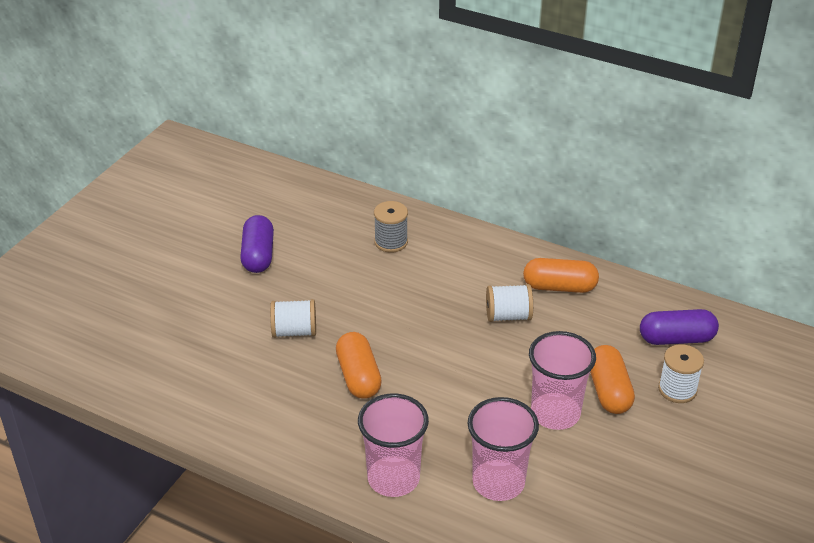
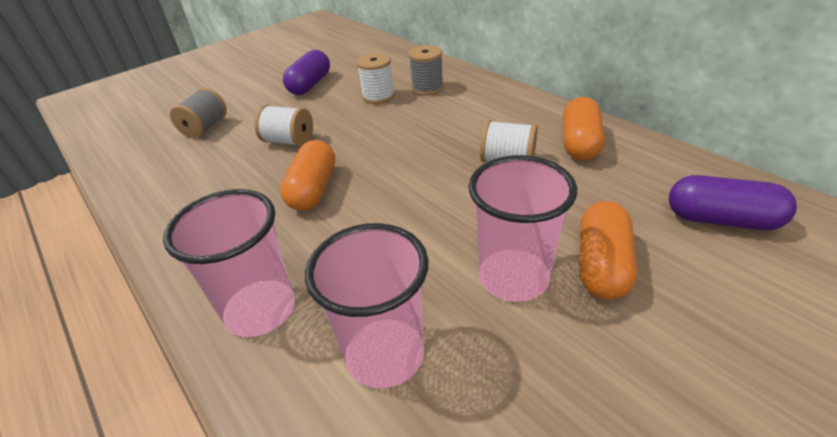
camera: 25 degrees right, 0 degrees up
orange capsule [523,258,599,293] -> orange capsule turned 75 degrees clockwise [563,97,605,161]
white spool [658,344,704,403] -> white spool moved to [357,53,395,104]
none -> grey spool [170,88,227,138]

